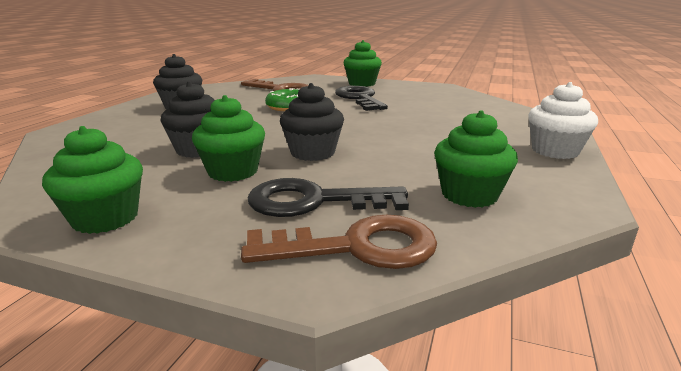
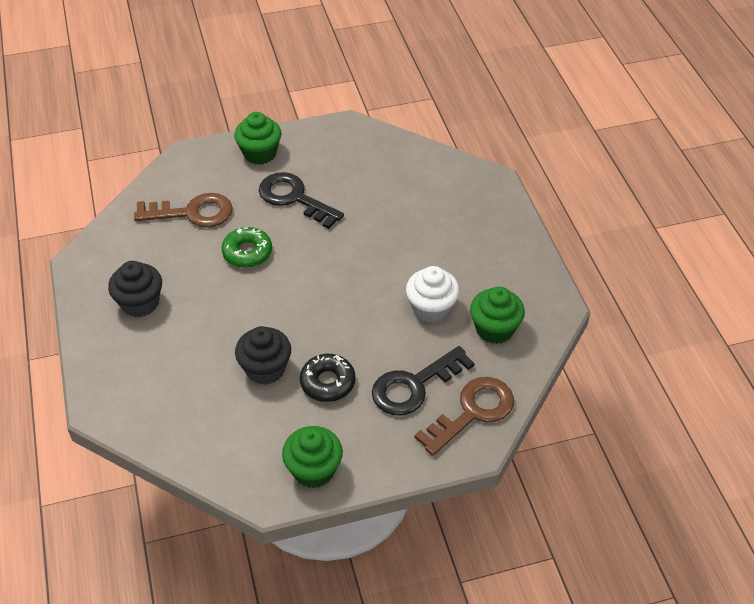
camera: 35 degrees left, 25 degrees up
green cupcake [192,95,265,182] -> black donut [300,354,356,402]
black cupcake [280,83,344,161] -> none
white cupcake [528,82,598,159] -> white cupcake moved to [406,266,459,323]

